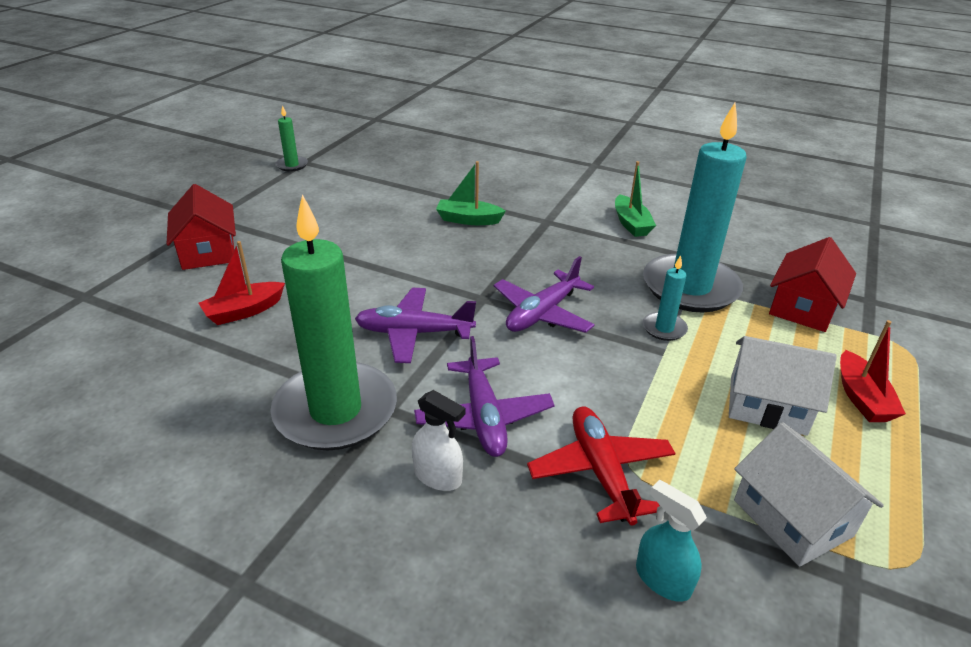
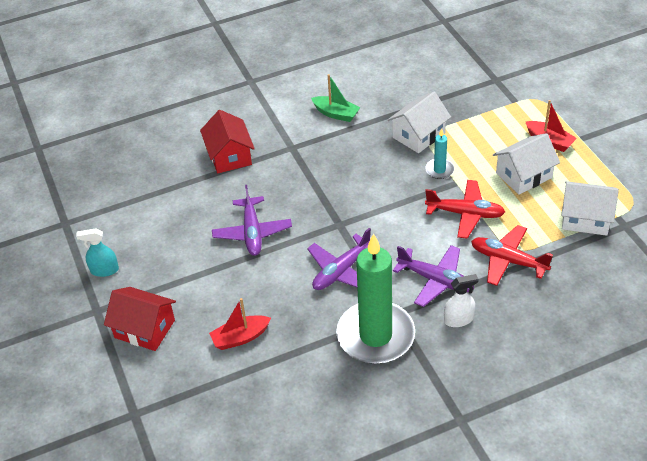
camera: 45 degrees left, 10 degrees up
red boat [198,241,285,325] -> red boat turned 60 degrees clockwise [209,298,271,350]
green candle [275,105,308,172] -> none
green boat [436,161,506,225] -> none
purple plane [494,256,595,333] -> purple plane moved to [212,185,292,256]
turquoise spray bottle [636,480,707,602] -> turquoise spray bottle moved to [76,229,119,277]
turquoise candle [643,103,747,312] -> white house [388,92,451,153]
red house [769,237,856,332] -> red house moved to [200,110,255,173]
none -> red plane [425,180,505,239]

